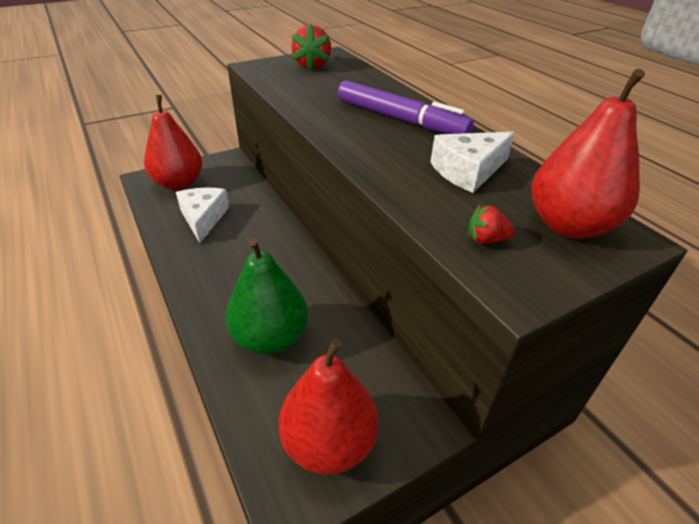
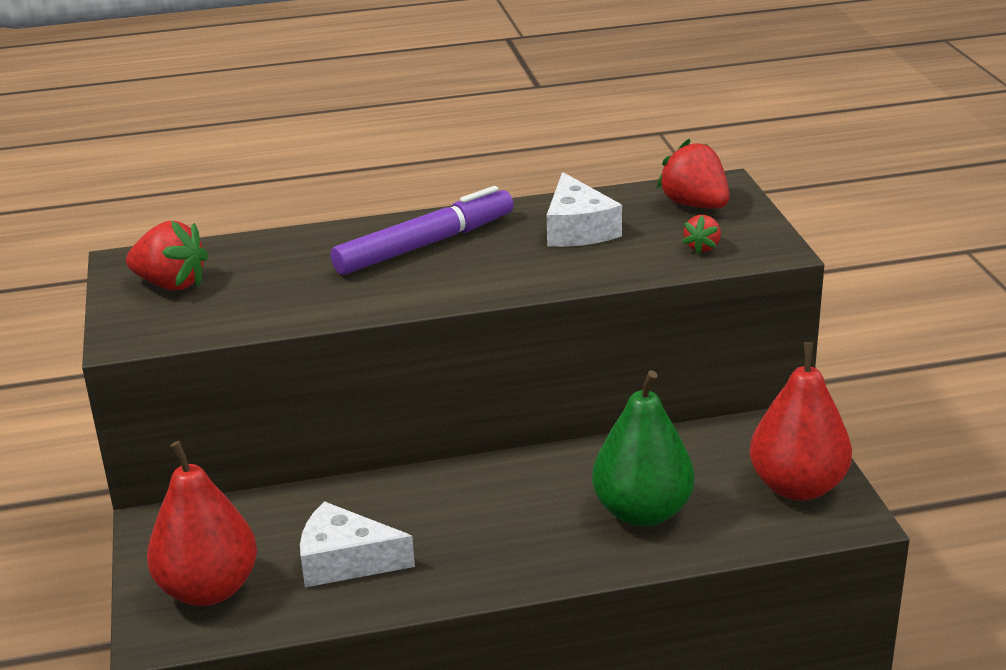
camera: 70 degrees left, 10 degrees down
red pear [531,69,645,239] -> red strawberry [656,139,730,209]

